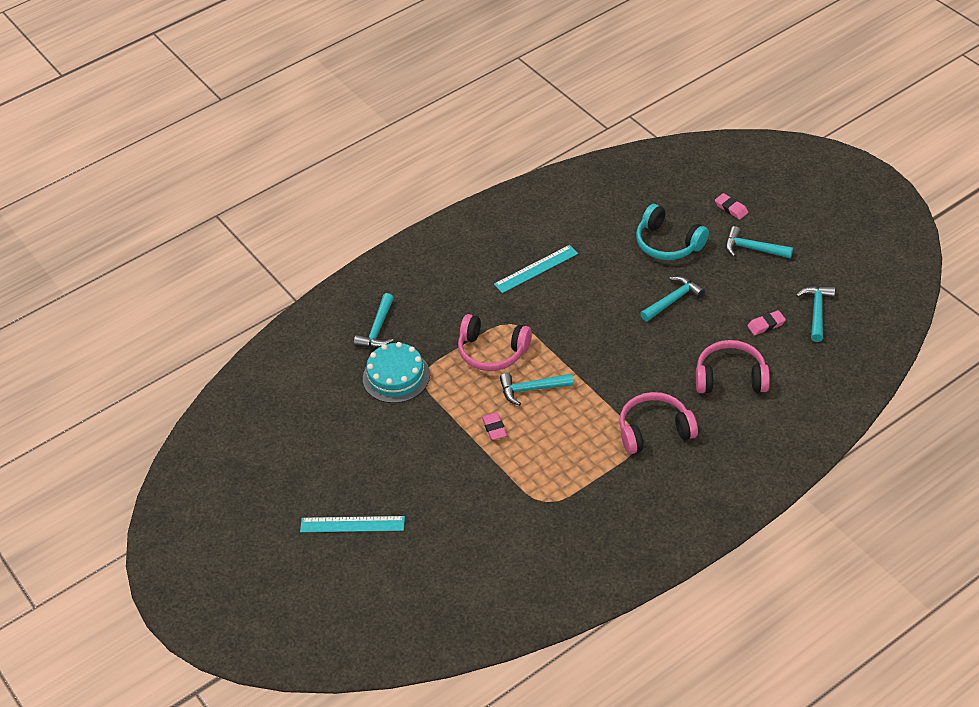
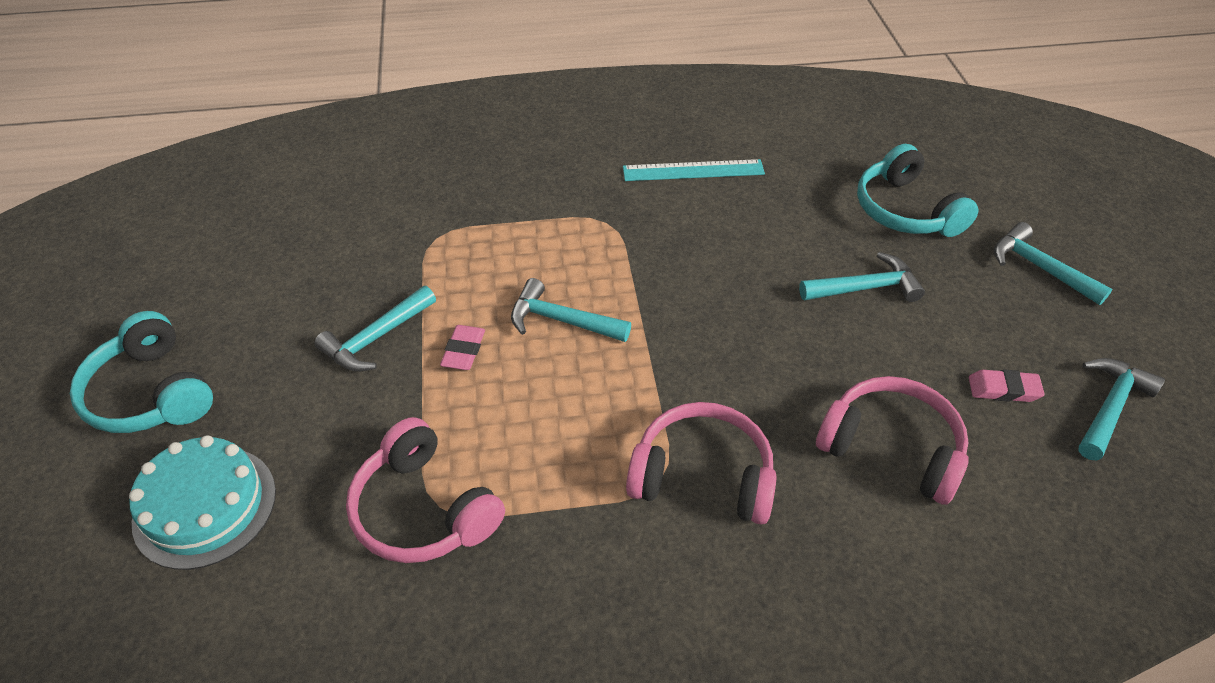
camera: 25 degrees right, 0 degrees up
turquoise ruler [300,516,405,532] -> turquoise headphones [70,311,213,433]
turquoise hammer [354,293,394,348] -> turquoise hammer moved to [314,286,436,372]
turquoise cake [363,342,430,403] -> turquoise cake moved to [129,435,276,570]
pink headphones [458,314,532,371] -> pink headphones moved to [346,417,505,563]
pink eraser [715,193,748,220] -> none

